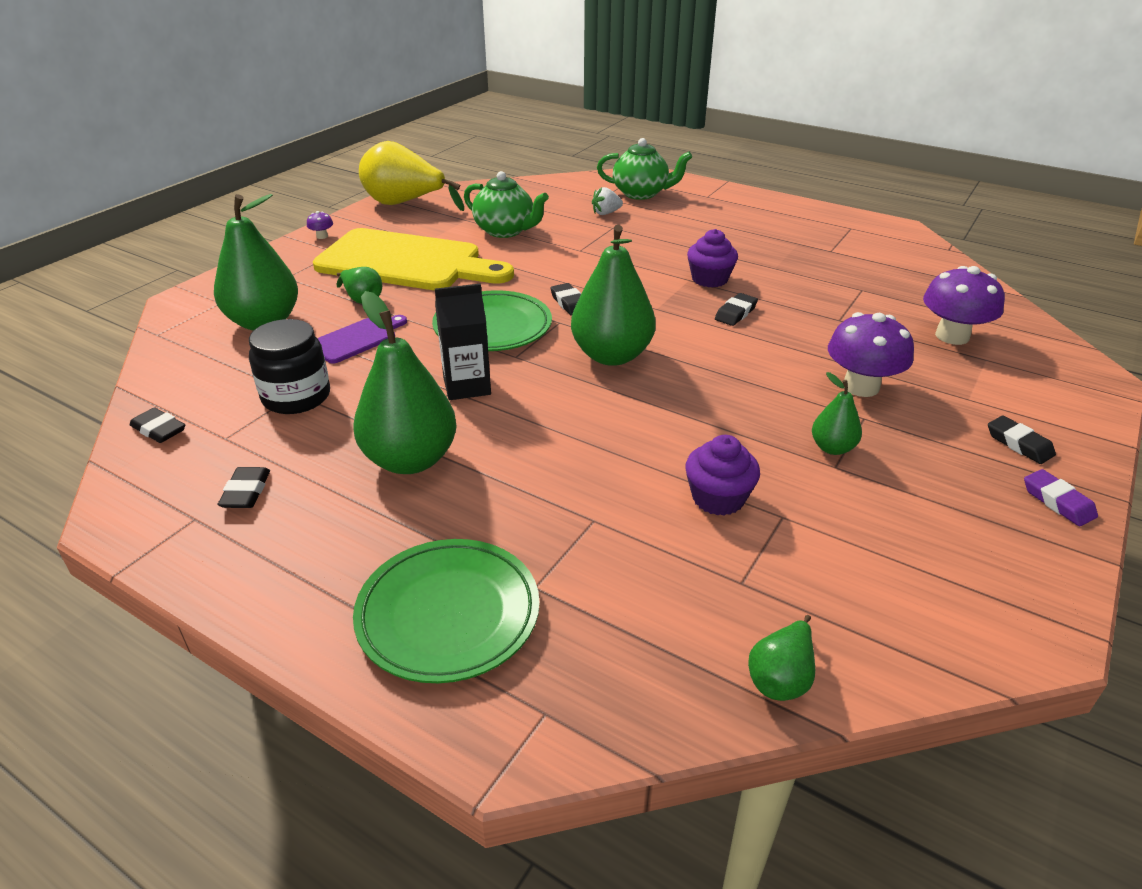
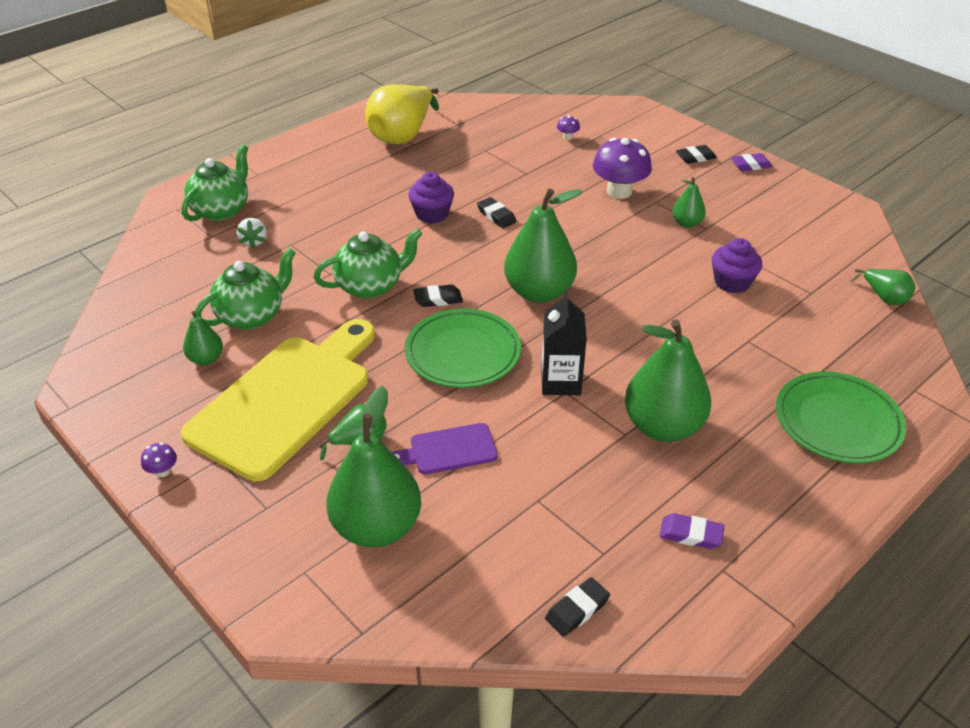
camera: 75 degrees left, 5 degrees up
black eraser [218,467,270,508] -> purple eraser [660,513,724,549]
black jar [249,319,330,414] -> none
purple cutting board [318,315,407,364] -> purple cutting board turned 75 degrees counterclockwise [392,423,498,474]
yellow pear [359,141,464,211] -> yellow pear moved to [365,84,439,145]
purple mushroom [923,266,1005,345] -> purple mushroom [557,115,580,140], size x0.43
none -> green pear [183,311,223,365]
none -> green teapot [314,228,422,299]

